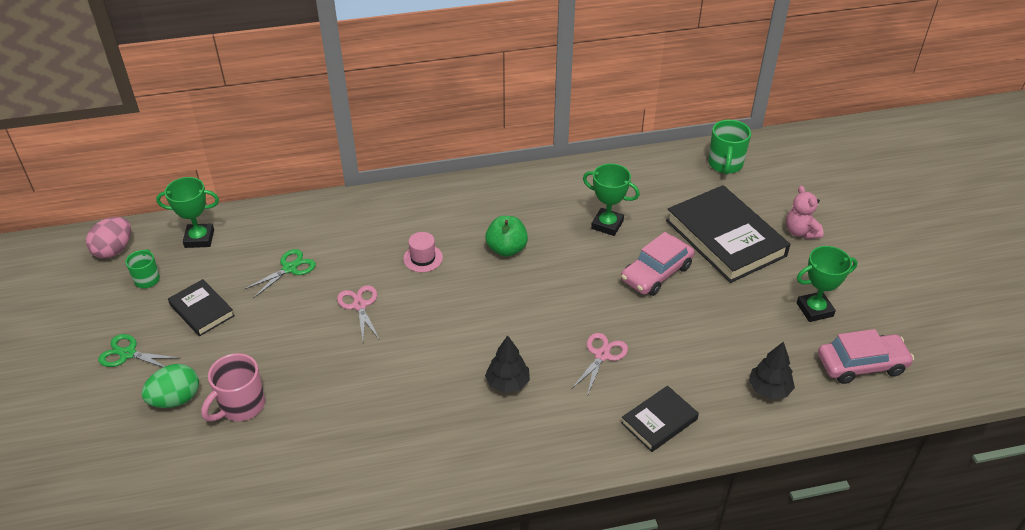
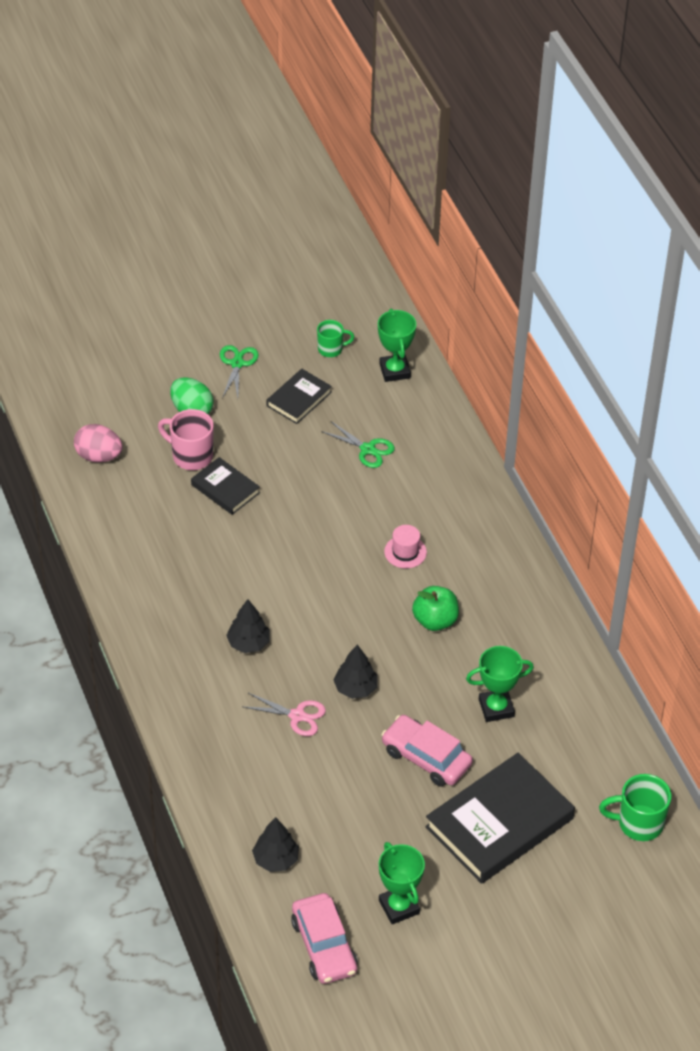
camera: 80 degrees right, 5 degrees up
pink egg [86,217,131,259] -> pink egg moved to [74,424,123,462]
pink scissors [337,285,379,340] -> none
green trophy [583,163,640,236] -> green trophy turned 60 degrees clockwise [466,646,534,722]
black book [621,386,699,452] -> black book moved to [191,457,260,515]
pink teddy bear [786,186,823,239] -> none
none -> black tree [334,645,378,699]

